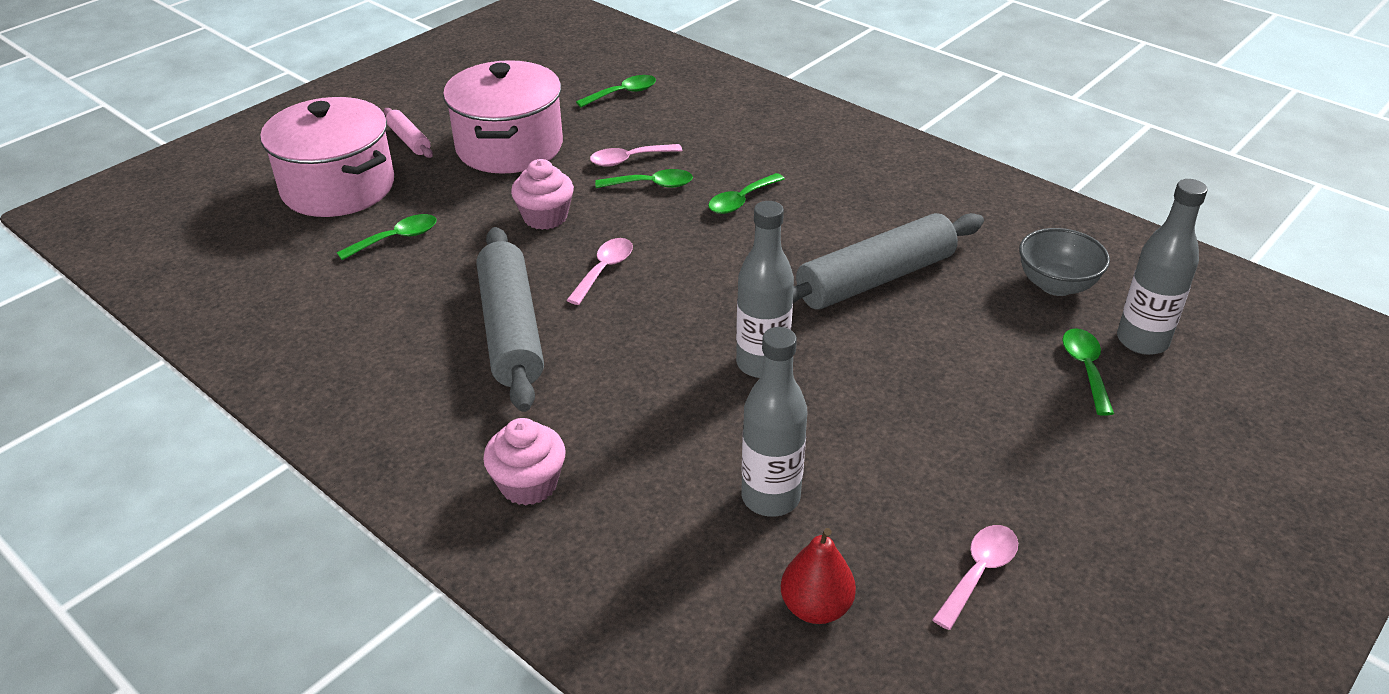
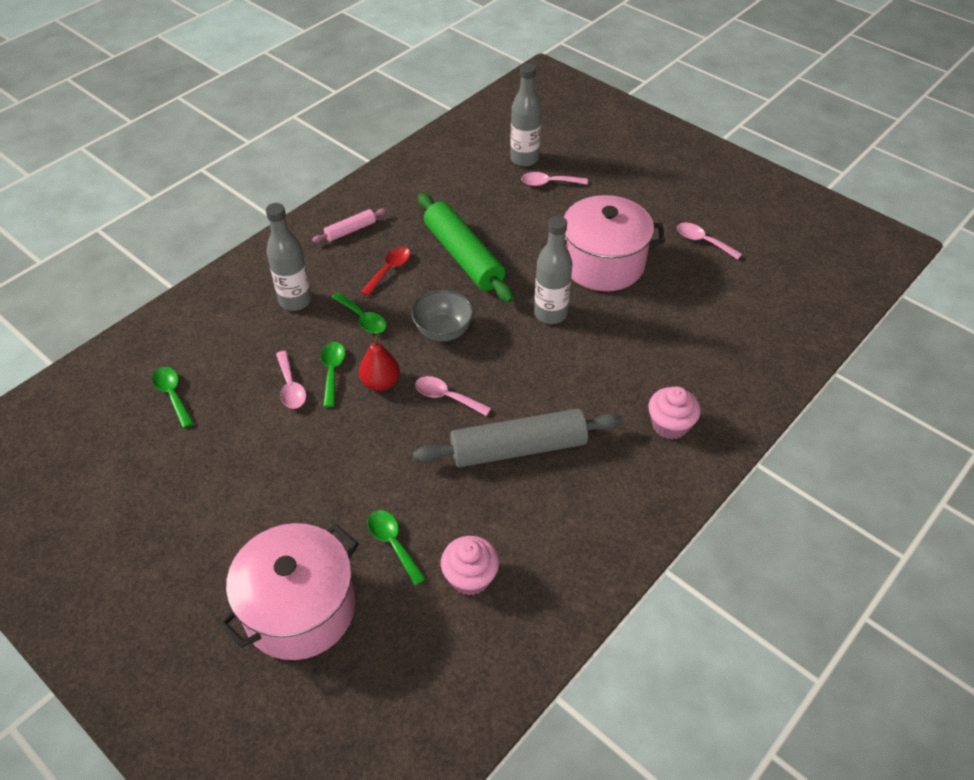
camera: 90 degrees left, 10 degrees up
pink rolling pin [384,108,433,158] -> pink rolling pin moved to [312,208,387,243]
pink pot [443,60,563,174] -> pink pot moved to [564,195,665,291]
pink cupcake [511,159,574,230] -> pink cupcake moved to [441,536,499,596]
grey bottle [742,327,808,517] -> grey bottle moved to [266,203,312,311]
red pear [781,528,856,624] -> red pear moved to [359,335,400,391]
grey rolling pin [793,213,984,310] -> green rolling pin [418,193,514,303]
grey bowl [1019,228,1110,296] -> grey bowl moved to [411,290,473,341]
green spoon [1063,328,1114,416] -> pink spoon [521,172,588,186]
none -> red spoon [361,247,410,296]

